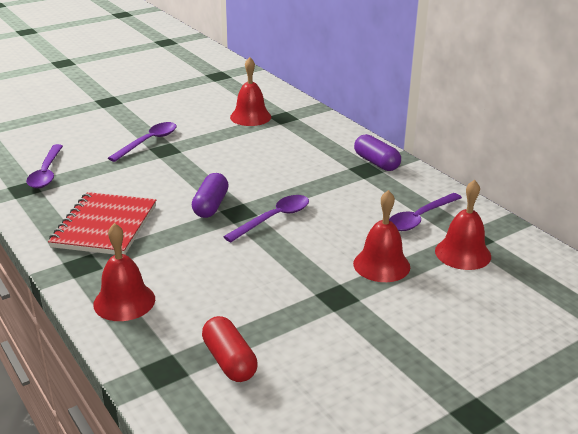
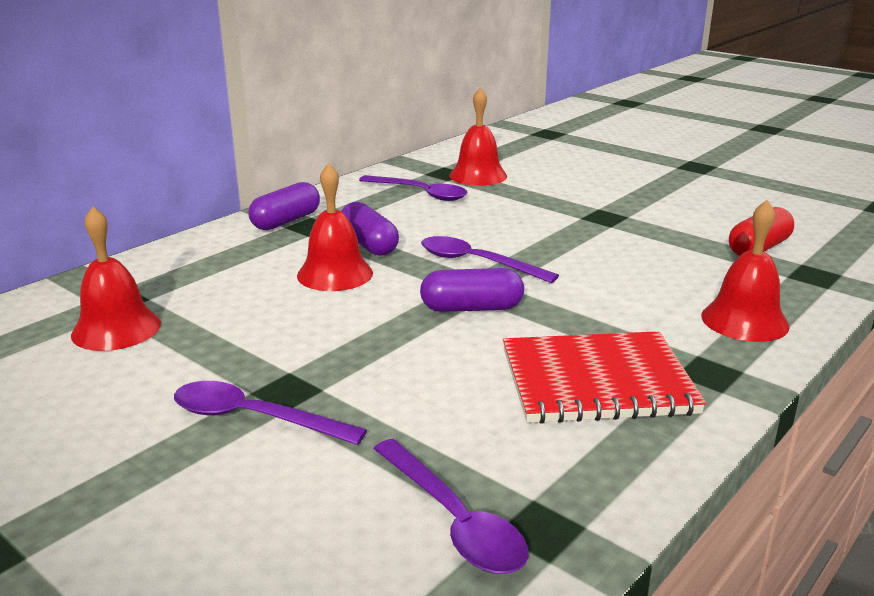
camera: 105 degrees left, 5 degrees down
purple spoon [26,144,63,188] -> purple spoon turned 75 degrees clockwise [374,439,529,574]
red bell [353,190,410,282] -> red bell moved to [297,163,373,291]
none -> purple capsule [341,202,399,256]

